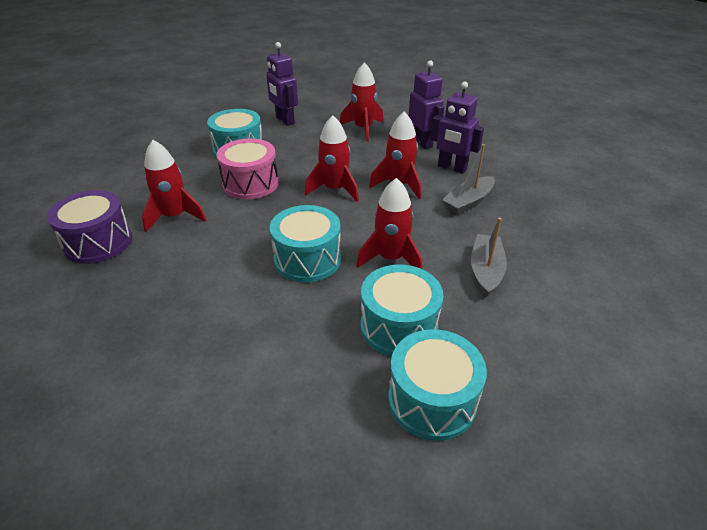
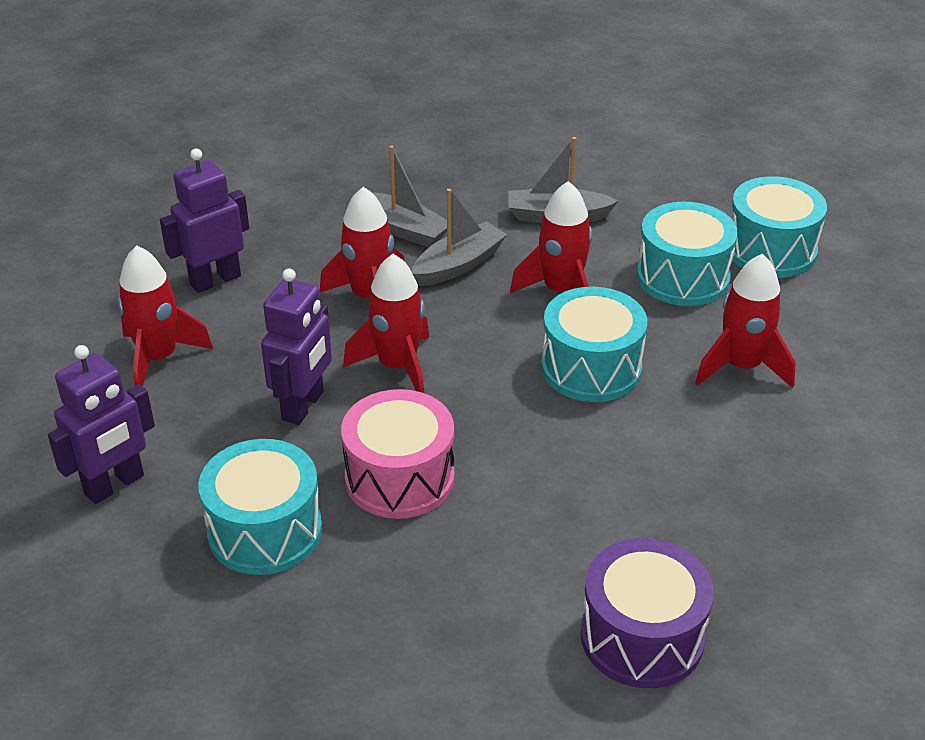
camera: 100 degrees left, 0 degrees up
red rocket [142,140,206,232] -> red rocket moved to [695,253,796,388]
purple robot [431,82,484,174] -> purple robot moved to [261,268,332,425]
none -> grey boat [411,189,507,286]

